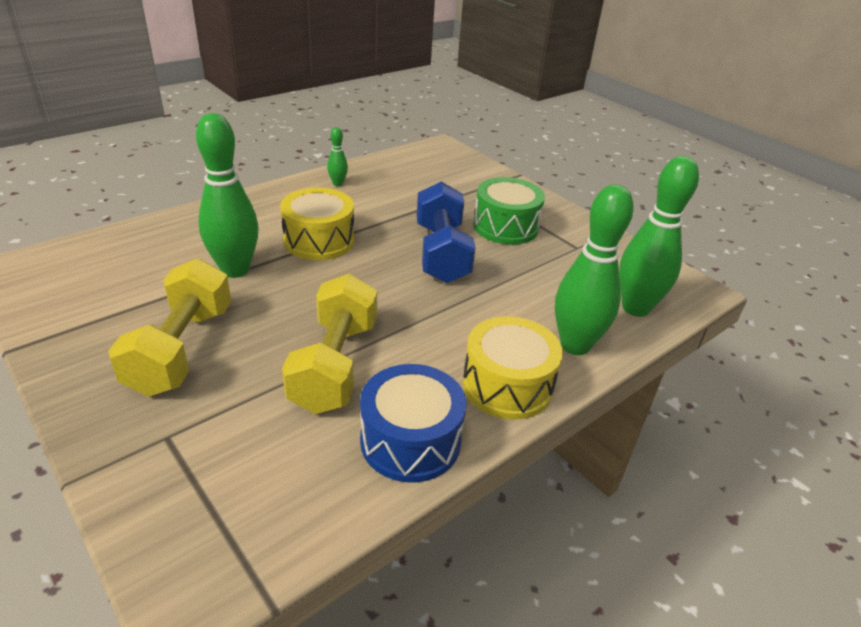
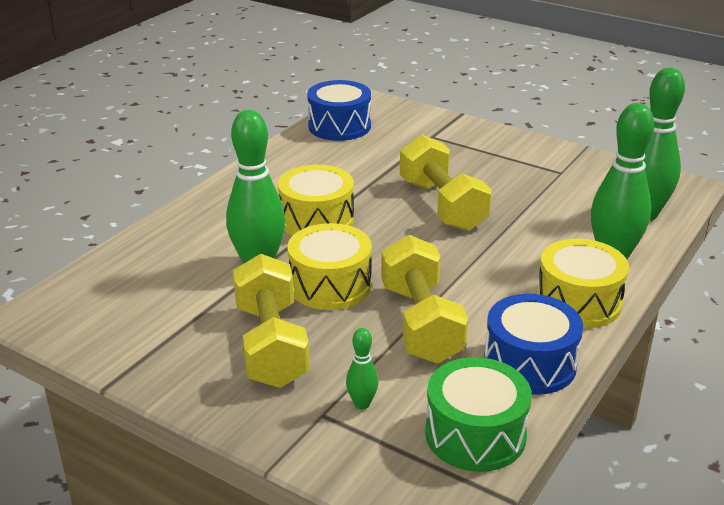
camera: 15 degrees left, 5 degrees down
green bowling pin [327,127,348,186] -> green bowling pin moved to [346,328,378,409]
blue dumbbell [417,181,476,283] -> yellow dumbbell [400,135,492,231]
green drum [473,177,545,245] -> green drum moved to [425,357,532,472]
none -> yellow drum [287,223,372,310]
none -> blue drum [307,80,371,141]

